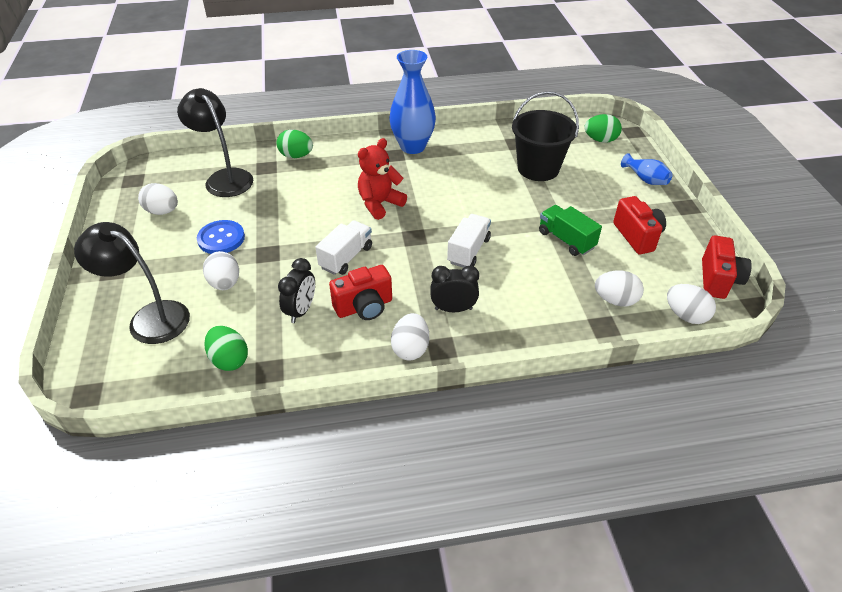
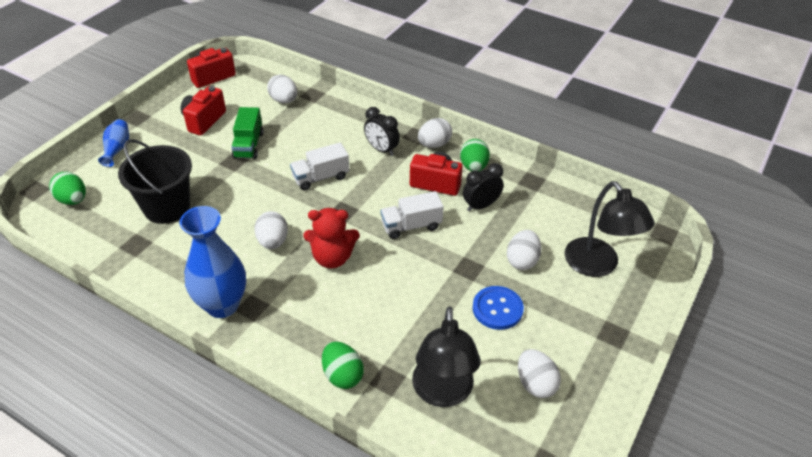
camera: 140 degrees left, 0 degrees up
green egg [204,326,248,371] -> green egg moved to [460,139,490,172]
white egg [667,284,716,324] -> white egg moved to [254,211,288,249]

